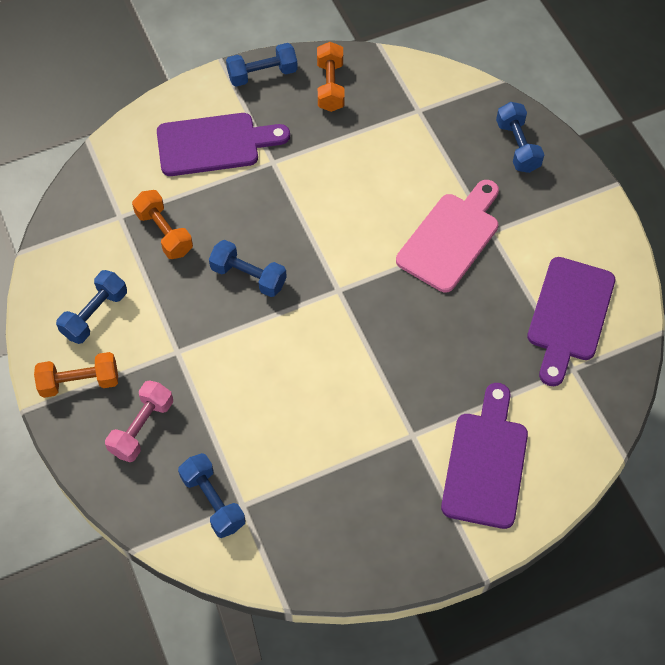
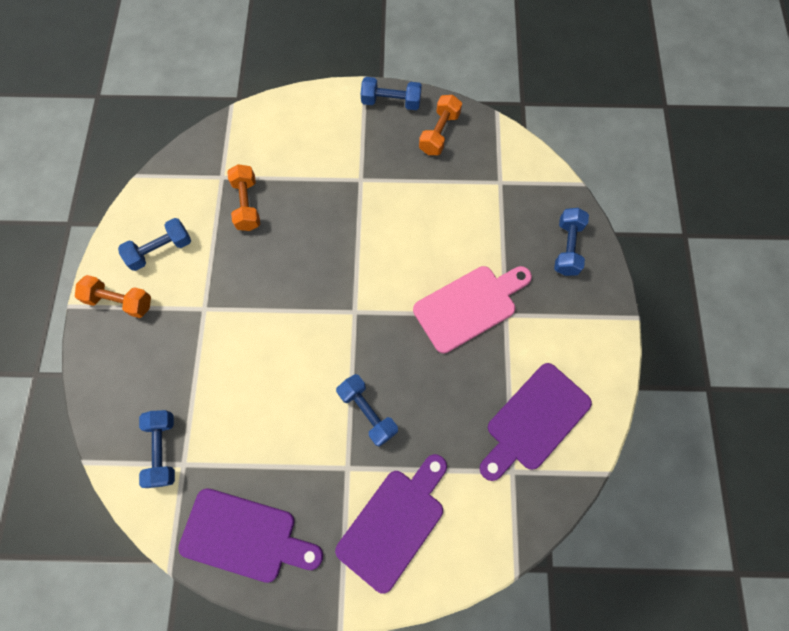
camera: 25 degrees right, 10 degrees up
pink dumbbell [105,380,173,462] -> none
purple cutting board [157,113,290,176] -> purple cutting board moved to [178,489,323,583]
blue dumbbell [209,240,287,297] -> blue dumbbell moved to [336,374,398,447]

